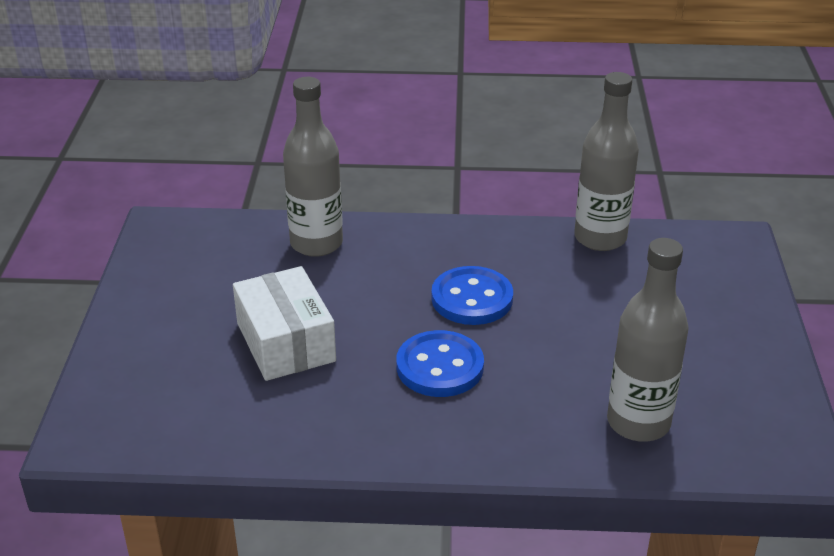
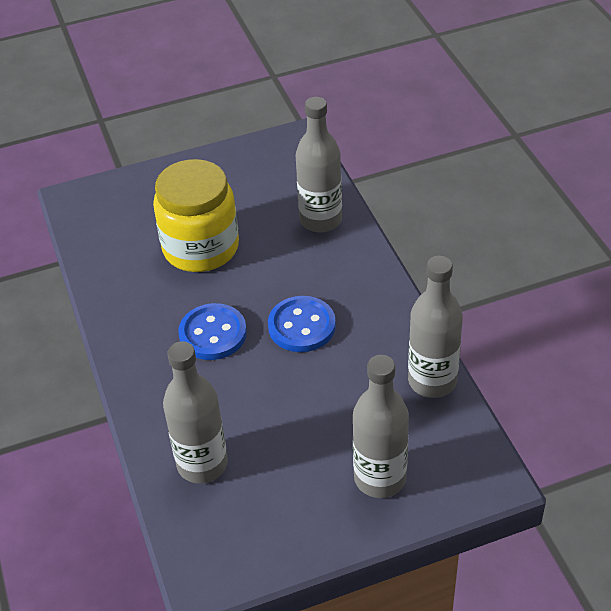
camera: 70 degrees right, 10 degrees up
white box [233,266,336,381] -> yellow jar [153,159,239,272]
none -> grey bottle [353,355,409,498]

